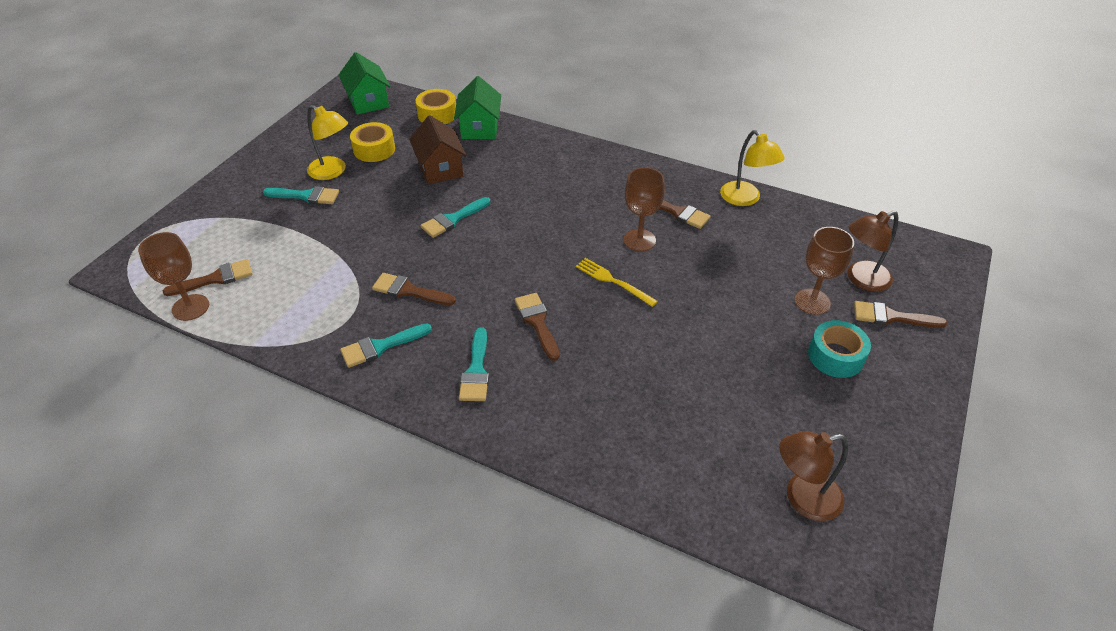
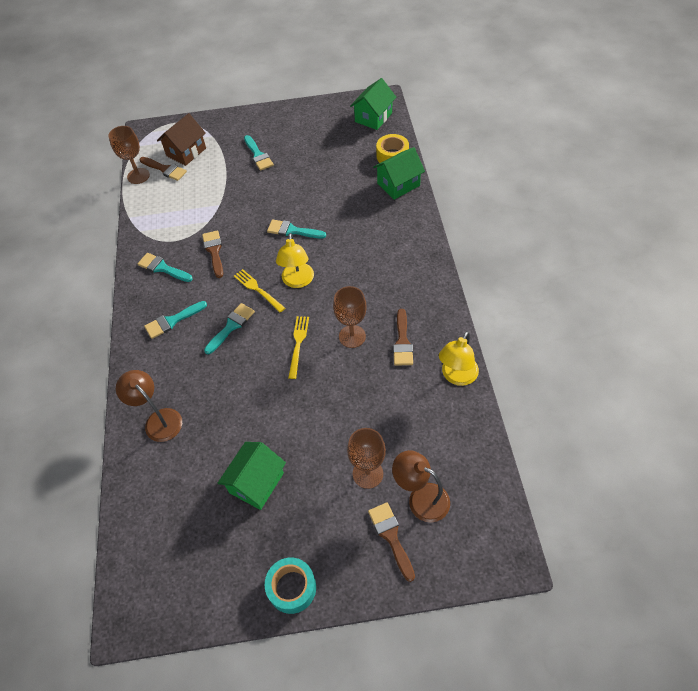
camera: 60 degrees right, 10 degrees up
yellow lamp [307,105,348,180] -> yellow lamp moved to [276,233,314,288]
yellow tape [350,122,395,162] -> none
brown house [409,115,467,184] -> brown house moved to [157,113,206,166]
brown brush [515,293,560,361] -> turquoise brush [204,303,255,354]
brown lamp [779,431,849,521] -> brown lamp moved to [116,370,182,442]
turquoise tape [808,320,871,378] -> turquoise tape moved to [265,558,316,614]
none -> green house [218,442,286,510]
none -> yellow fork [234,269,285,313]

